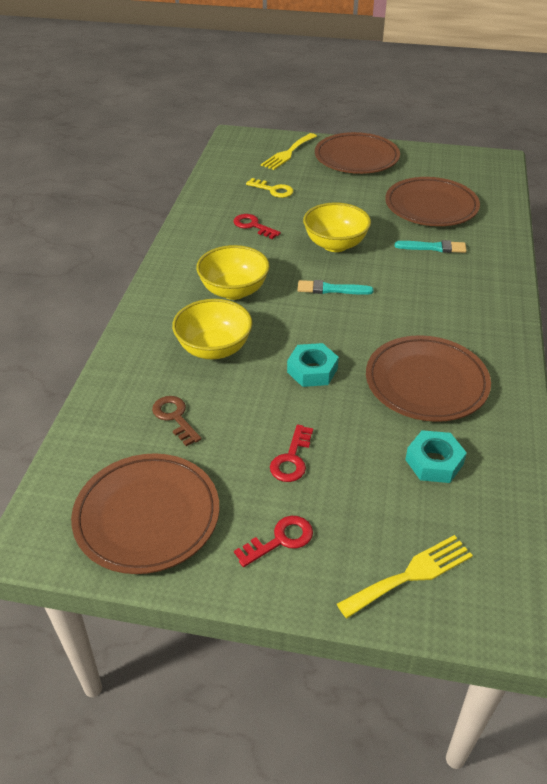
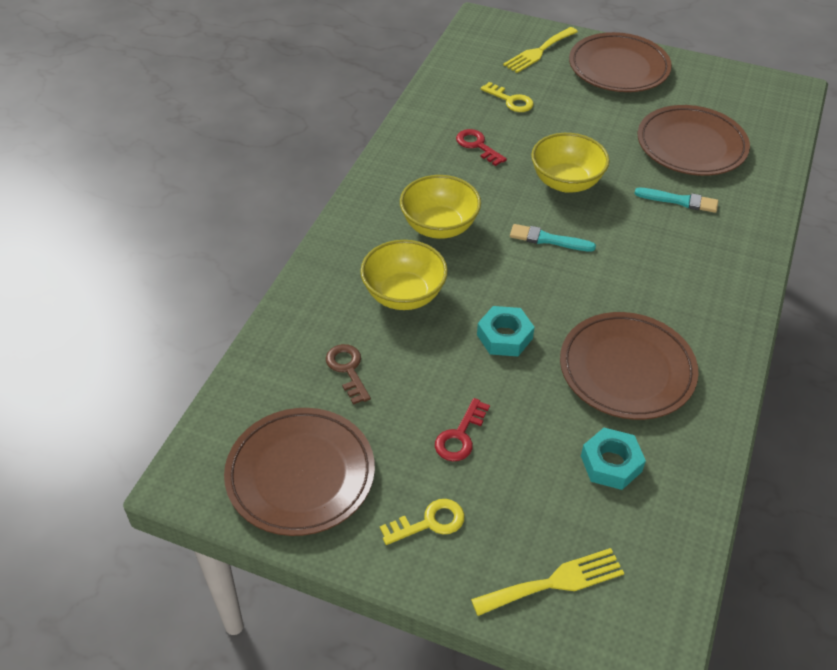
camera: 10 degrees right, 5 degrees up
red key [234,516,313,567] -> yellow key [380,499,464,545]

